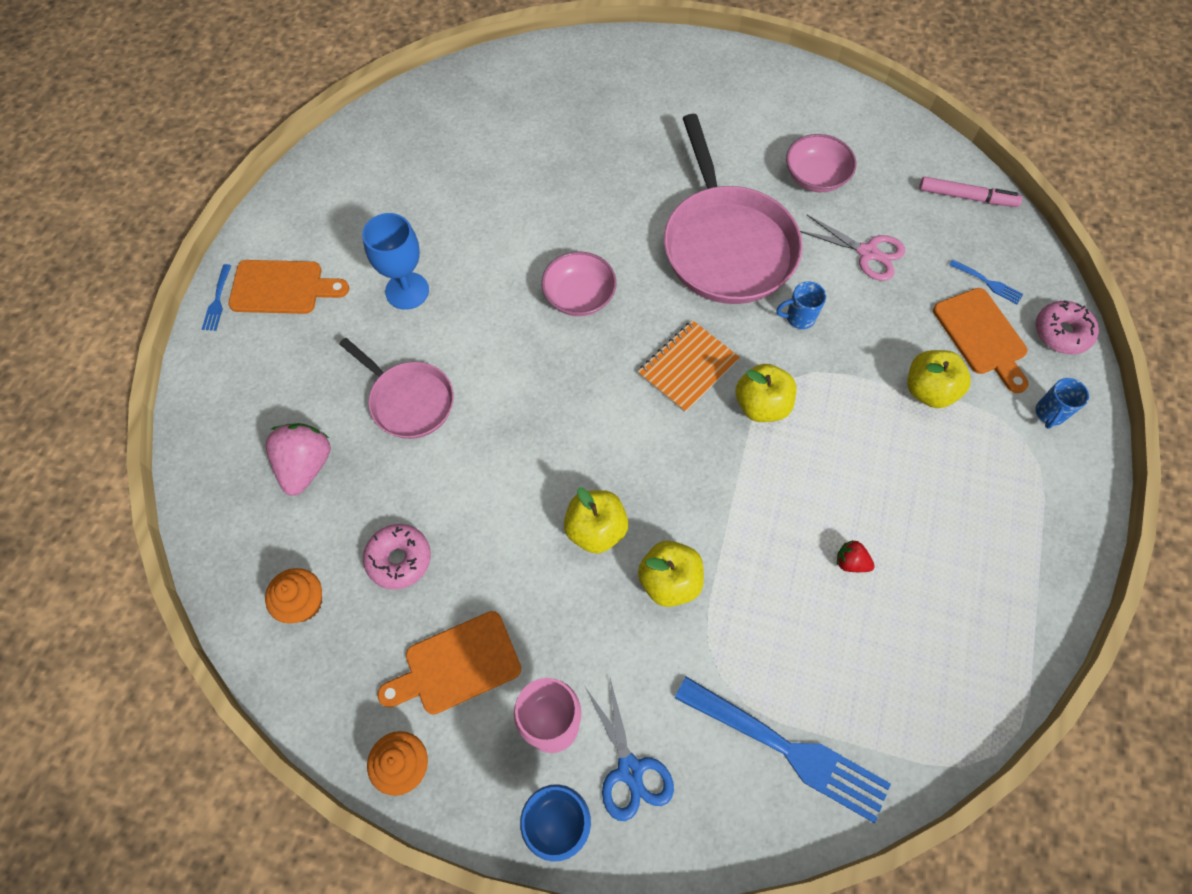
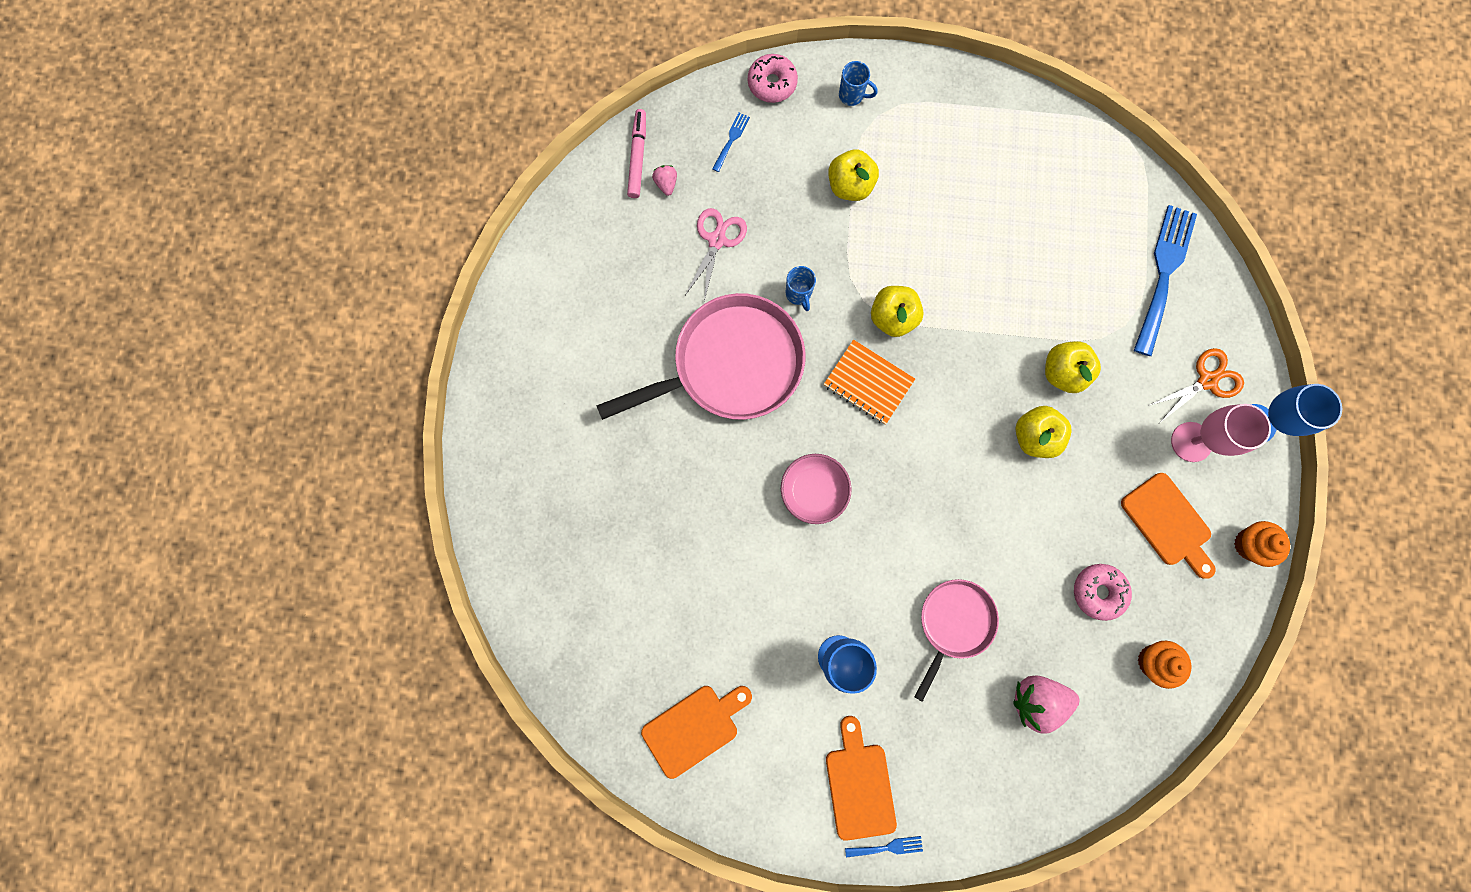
camera: 100 degrees left, 15 degrees up
blue scissors [585,678,674,821] -> orange scissors [1148,348,1244,423]
pink bowl [786,134,856,192] -> none
red strawberry [837,540,875,572] -> none
orange cutting board [933,288,1029,393] -> orange cutting board moved to [641,686,752,779]
none -> pink strawberry [652,165,677,196]

